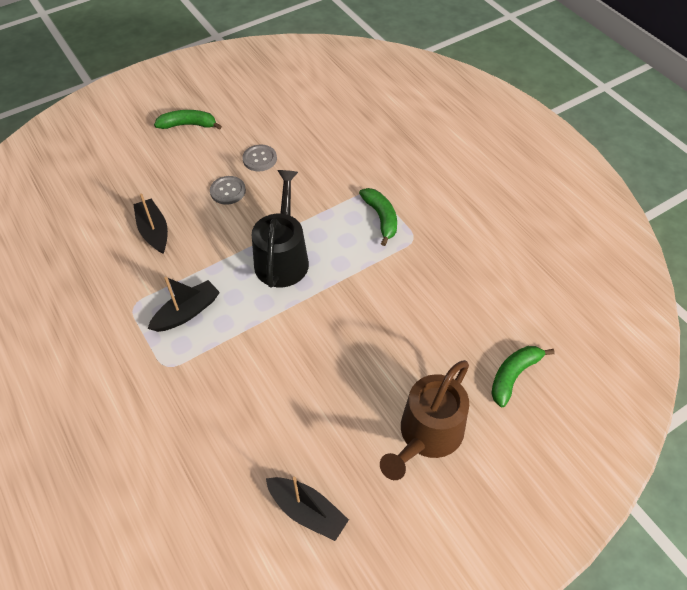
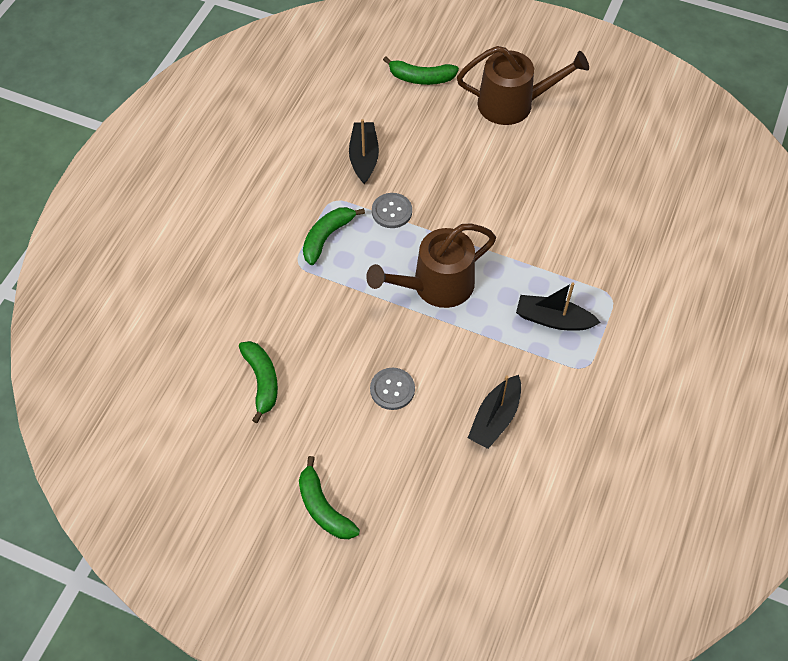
camera: 125 degrees left, 5 degrees up
grey button [242,145,277,171] -> grey button moved to [372,193,412,228]
black watering can [252,170,309,288] -> brown watering can [366,223,496,308]
black boat [266,477,349,541] -> black boat moved to [349,119,379,184]
none -> green banana [239,341,278,423]

